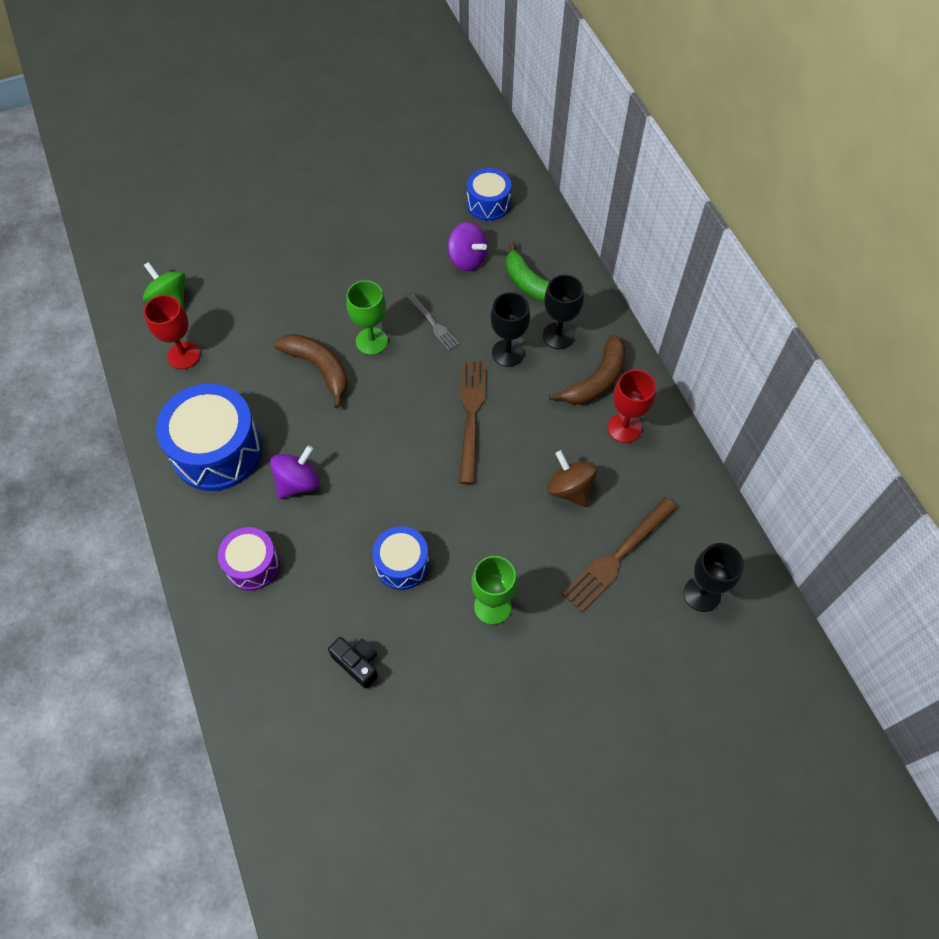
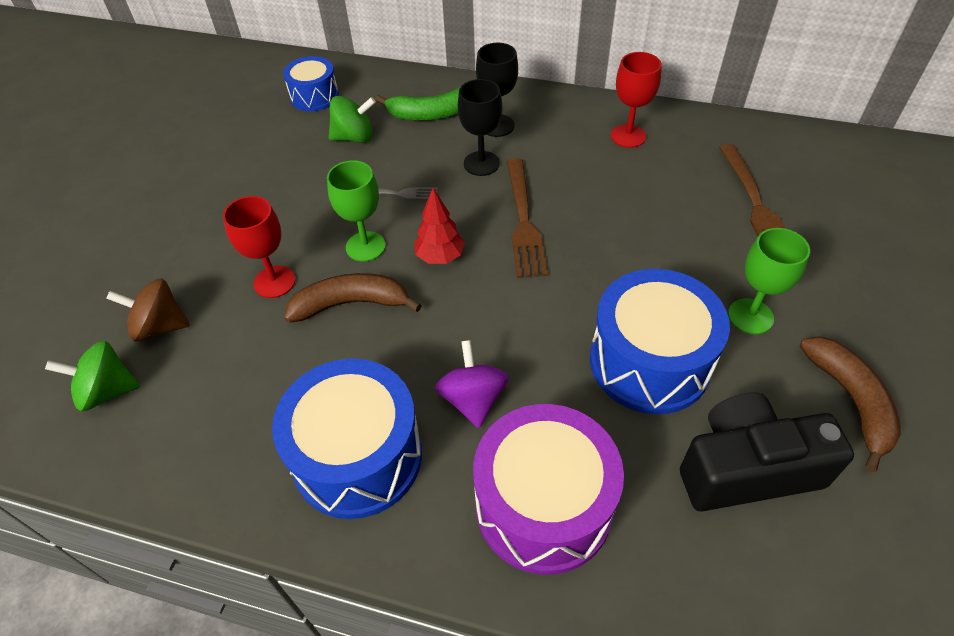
camera: 50 degrees left, 10 degrees down
red goblet [144,295,200,369] -> red goblet moved to [223,196,295,298]
purple drum [218,527,280,591] -> purple drum [473,404,624,575], size x1.76
black camera [328,637,378,689] -> black camera [680,392,854,512], size x2.04
blue drum [372,526,429,590] -> blue drum [590,269,730,414], size x1.76
purple spinning top [448,222,488,271] -> green spinning top [329,96,376,143]
brown fork [459,361,487,484] -> brown fork turned 135 degrees counterclockwise [507,158,548,278]
brown spinning top [547,450,597,507] -> brown spinning top moved to [106,279,190,342]
brown banana [549,334,626,405] -> brown banana moved to [800,336,901,472]
black goblet [684,543,744,612] -> none
none -> red tree [414,188,465,264]

